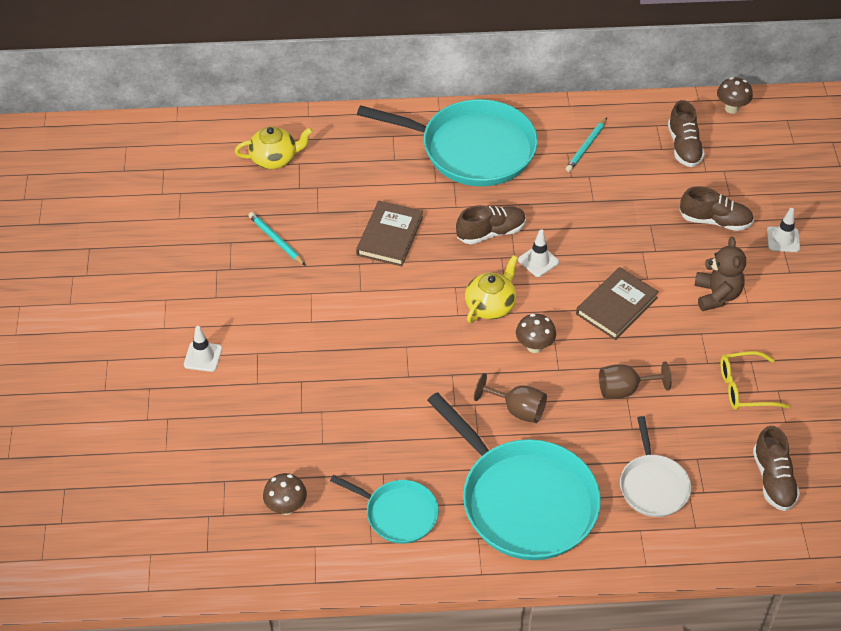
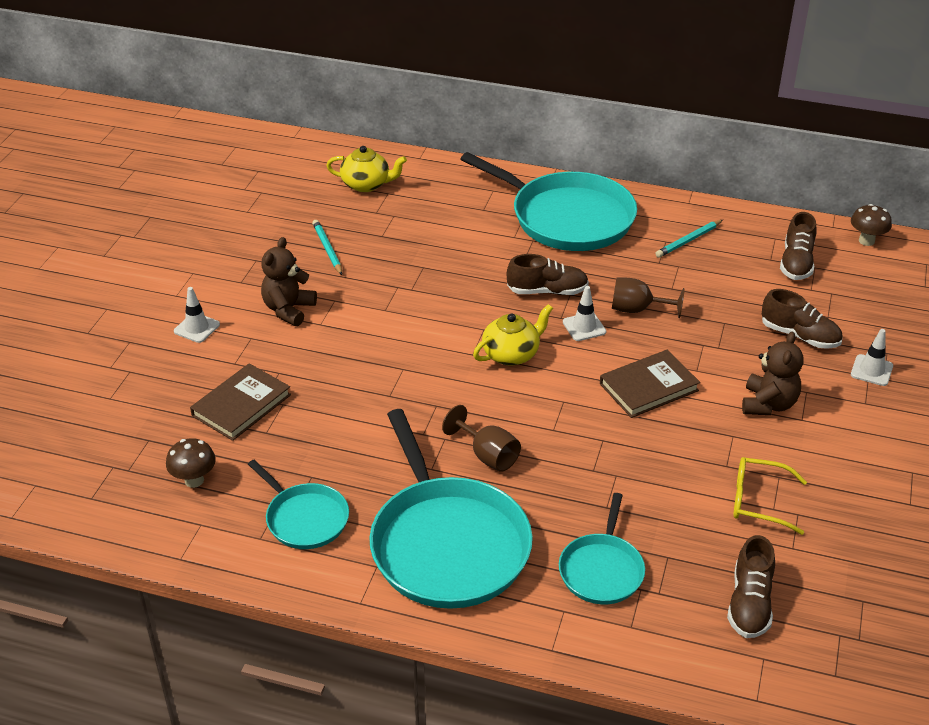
camera: 20 degrees right, 10 degrees down
brown book [356,201,423,266] -> brown book moved to [190,363,291,441]
brown mushroom [516,314,556,353] -> none
brown goblet [599,361,672,399] -> brown goblet moved to [612,278,685,318]
white pan [620,416,691,517] -> turquoise pan [559,493,645,604]
none -> brown teddy bear [261,237,317,326]

